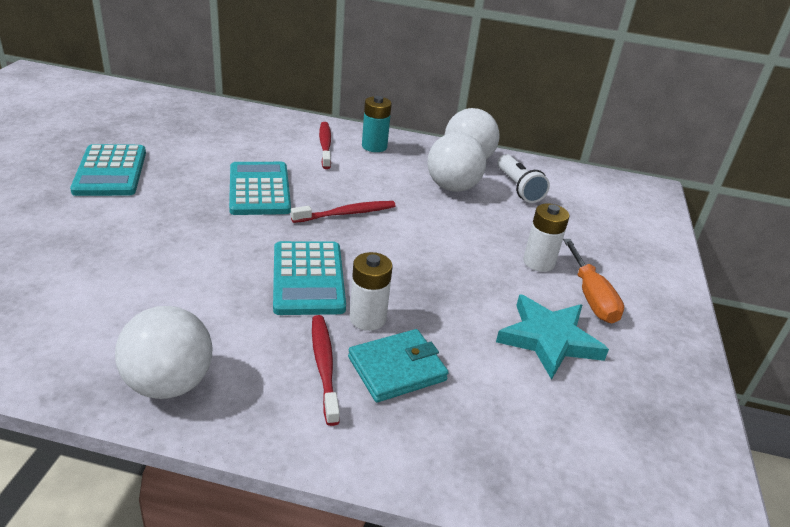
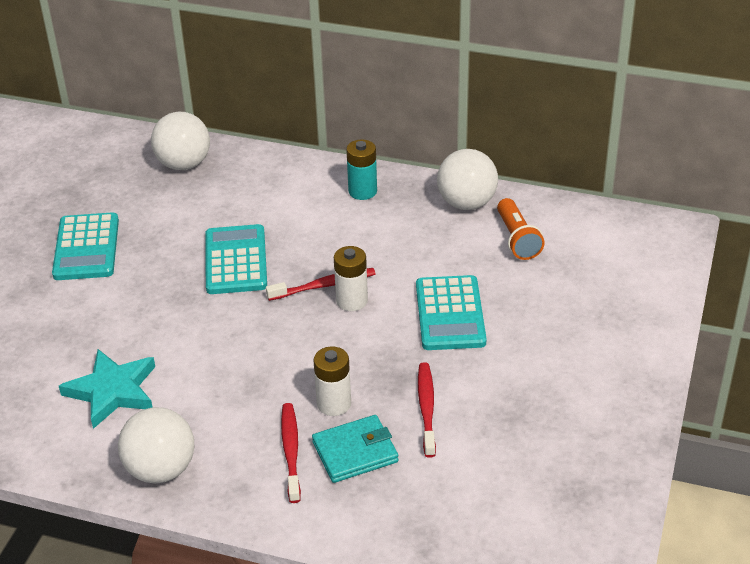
camera: 10 degrees right, 5 degrees up
turquoise calculator [273,241,346,315] -> turquoise calculator moved to [416,275,487,350]
red toothbrush [319,122,331,169] -> red toothbrush moved to [418,362,436,458]
white ball [427,132,486,192] -> white ball moved to [151,112,210,170]
turquoise star [496,294,609,380] -> turquoise star moved to [59,349,155,429]
white flashlight [498,154,550,203] -> orange flashlight [497,198,545,260]
white battery [523,203,569,272] -> white battery moved to [334,246,368,311]
orange screwdriver [563,239,624,323] -> none

